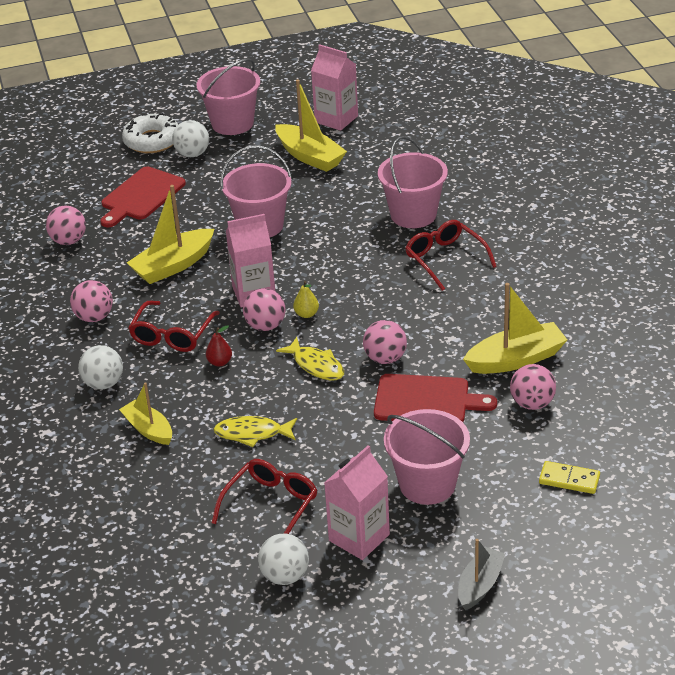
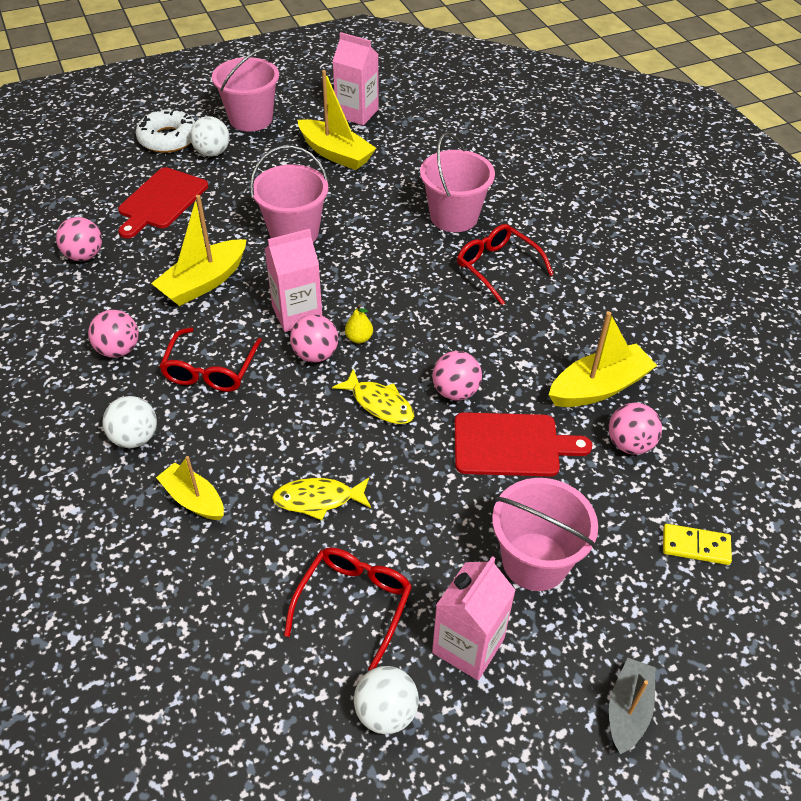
camera: 10 degrees left, 10 degrees up
red pear [206,325,232,366] -> none

